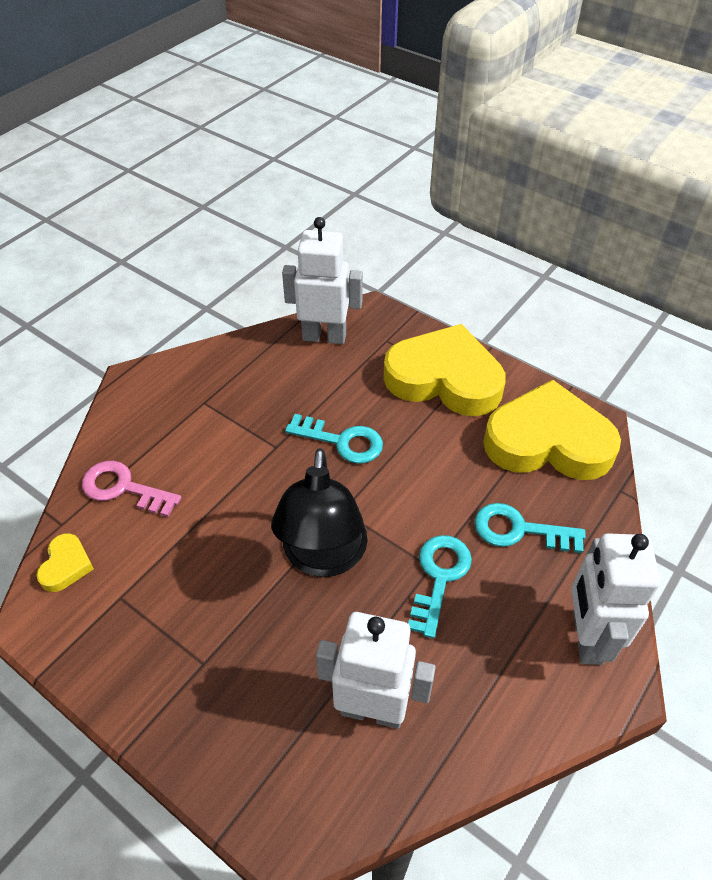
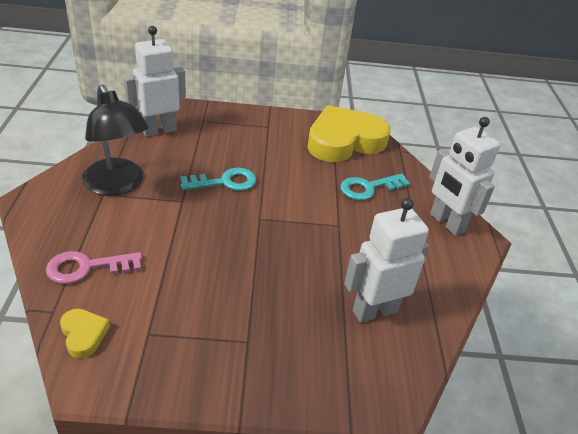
camera: 40 degrees left, 10 degrees down
black lamp [271,448,368,577] -> black lamp moved to [82,85,149,196]
yellow heart [383,324,506,416] -> none
turquoise key [408,535,472,638] -> none

